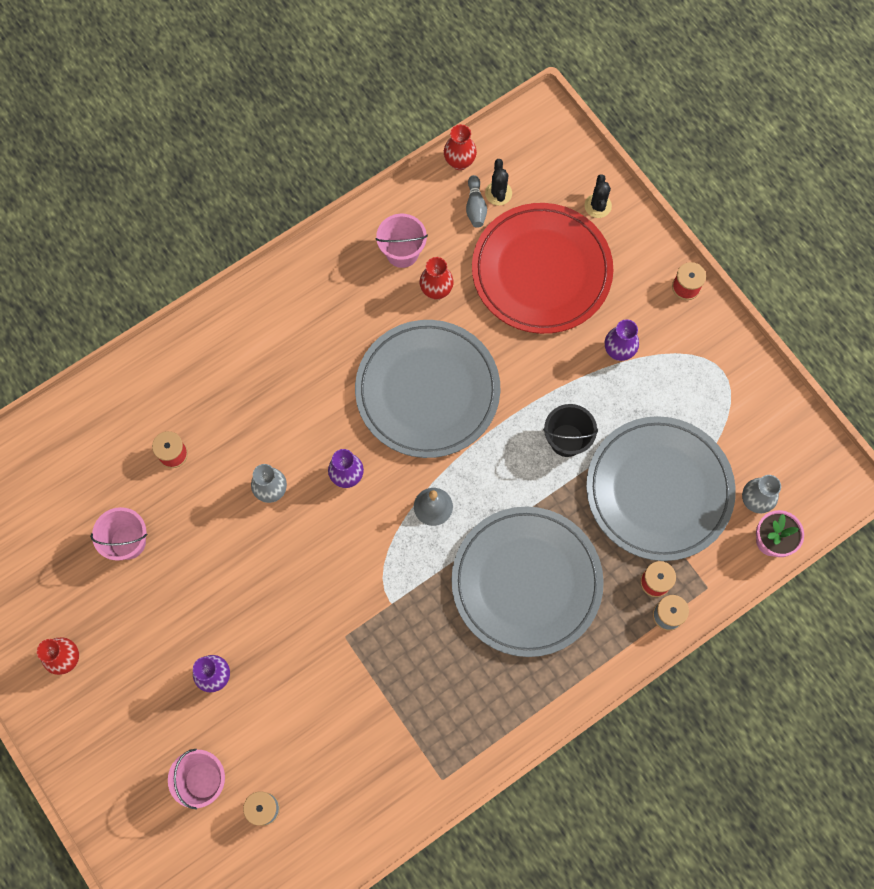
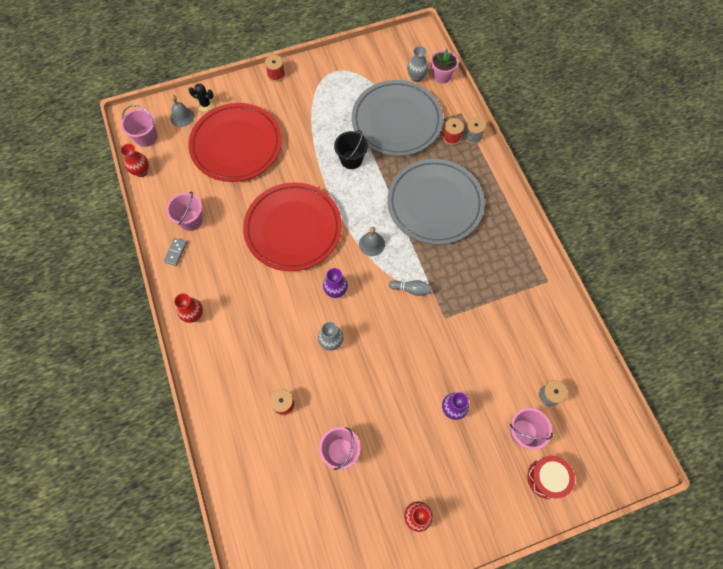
camera: 75 degrees left, 5 degrees down
grey plate [355,320,500,458] -> red plate [243,182,342,271]
red vase [420,257,454,299] -> red vase moved to [174,293,203,323]
grey bowling pin [466,175,487,228] -> grey bowling pin moved to [389,280,432,296]
black cactus [485,159,512,205] -> none
purple vase [605,319,639,361] -> none
none -> pink bucket [121,105,157,147]
none -> grey domino [163,238,187,266]
none -> grey bell [170,95,194,127]
none -> red drum [528,456,575,499]

